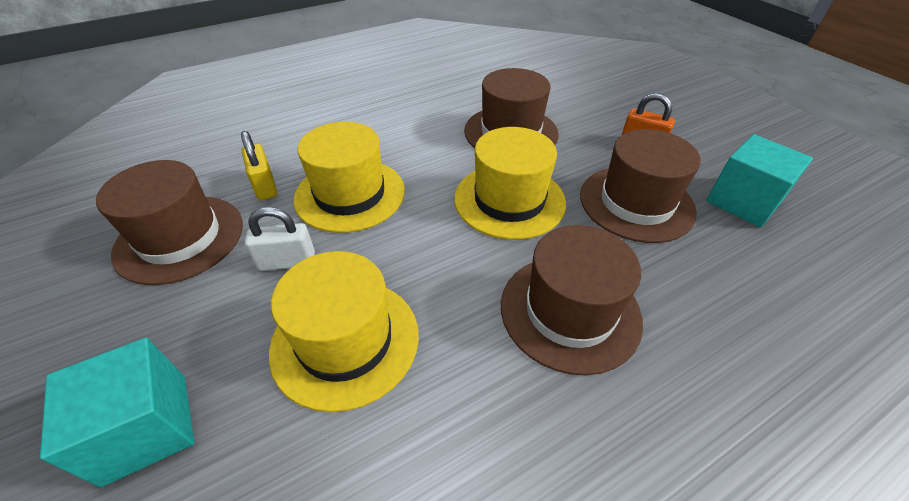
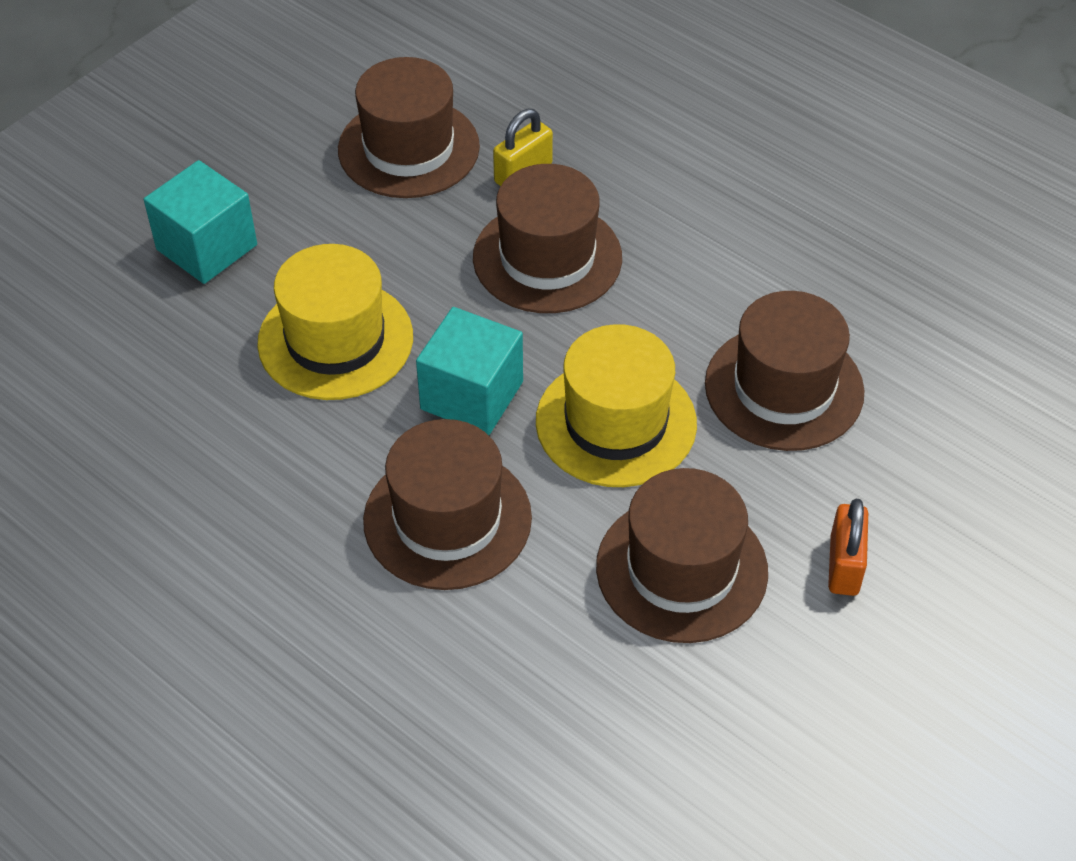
camera: 70 degrees right, 5 degrees up
white padlock [245,207,315,271] -> none
yellow hat [294,122,405,233] -> brown hat [473,164,622,313]
turquoise cube [706,134,813,228] -> turquoise cube moved to [416,307,523,435]

